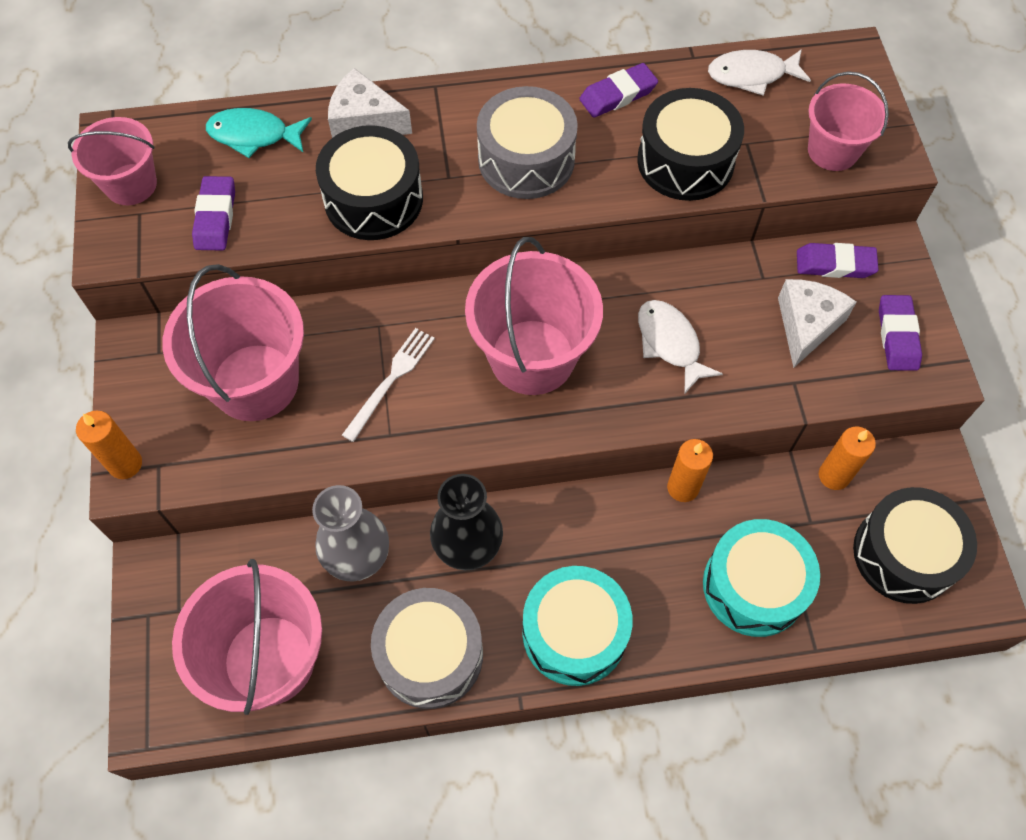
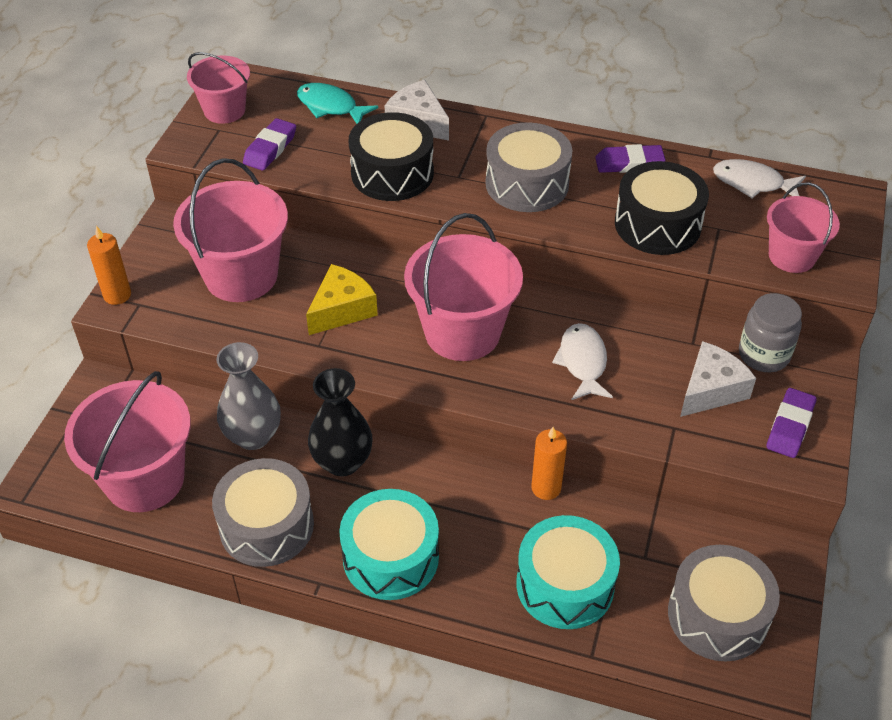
camera: 25 degrees right, 15 degrees down
white fork [342,328,435,442] -> yellow cheese [306,264,378,335]
purple eraser [797,243,878,278] -> grey jar [739,293,802,372]
orange candle [819,427,876,490] -> none
black drum [853,487,977,604] -> grey drum [668,545,780,661]

